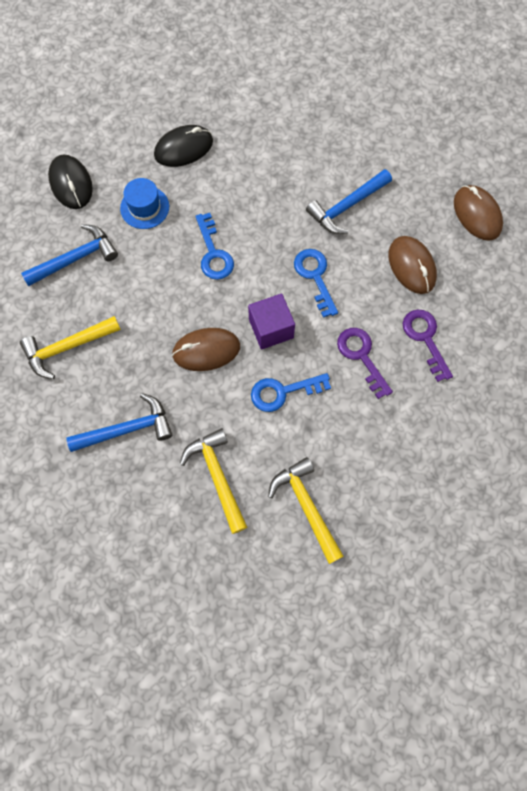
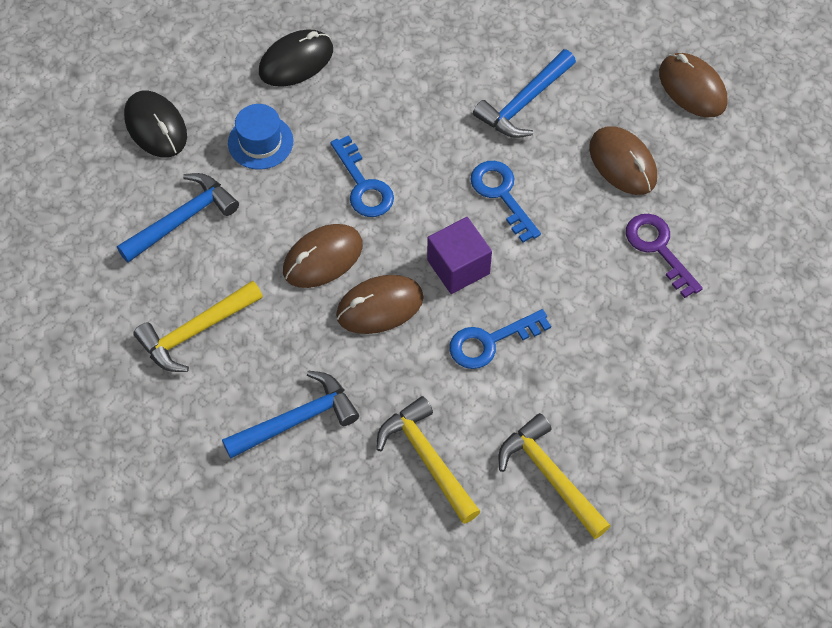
camera: 10 degrees left, 10 degrees down
purple key [337,328,393,399] -> none
none -> brown mouse [283,224,363,288]

